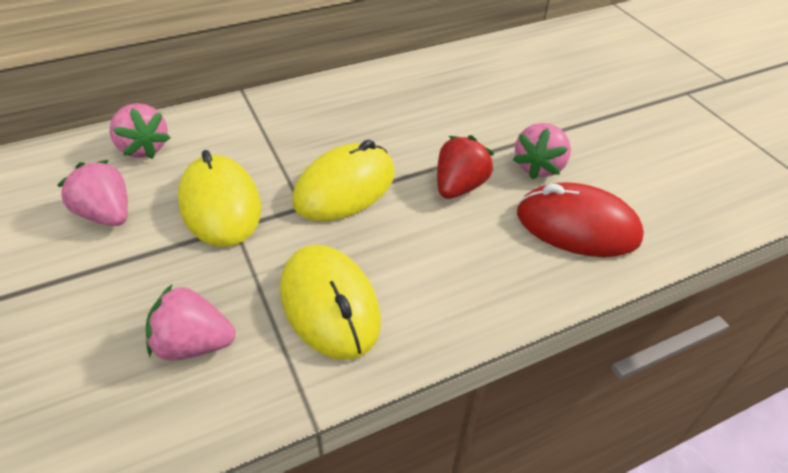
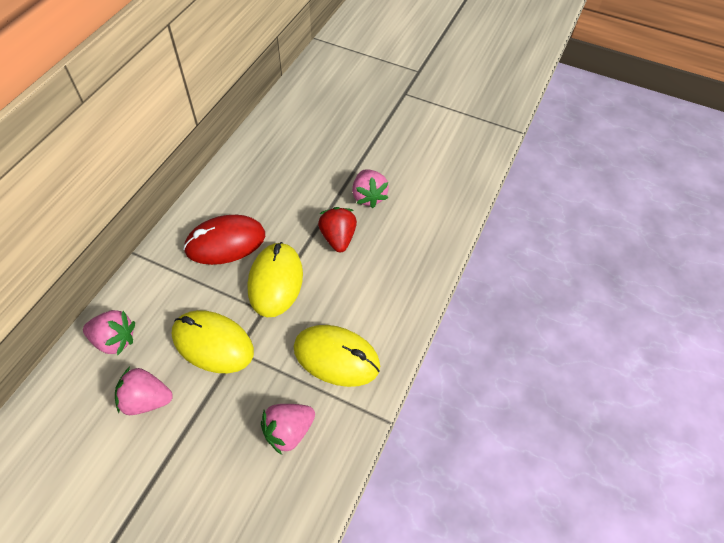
camera: 40 degrees left, 10 degrees up
red mouse [517,182,644,257] -> red mouse moved to [183,215,265,265]

